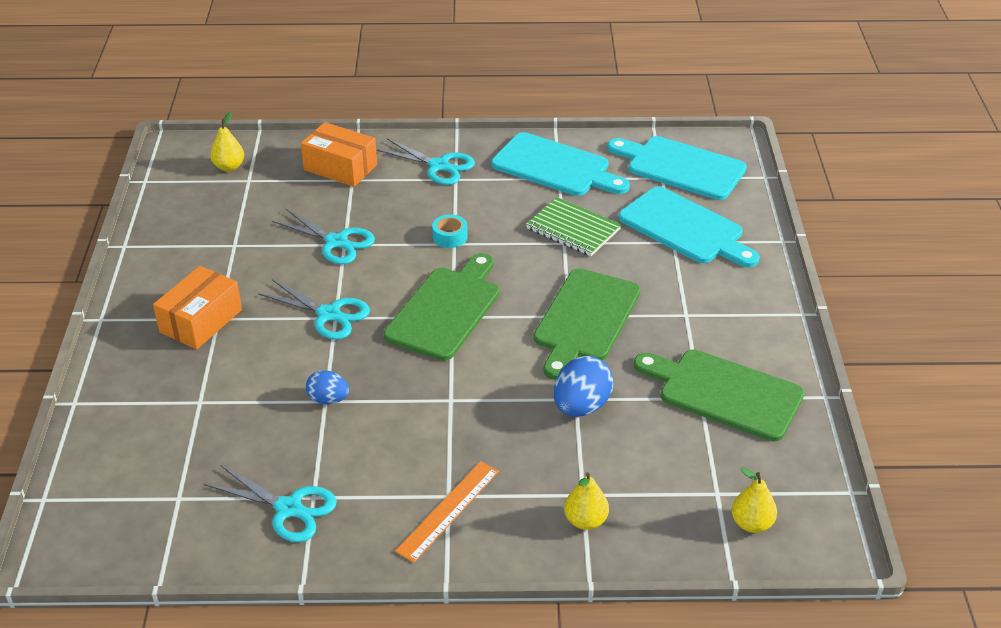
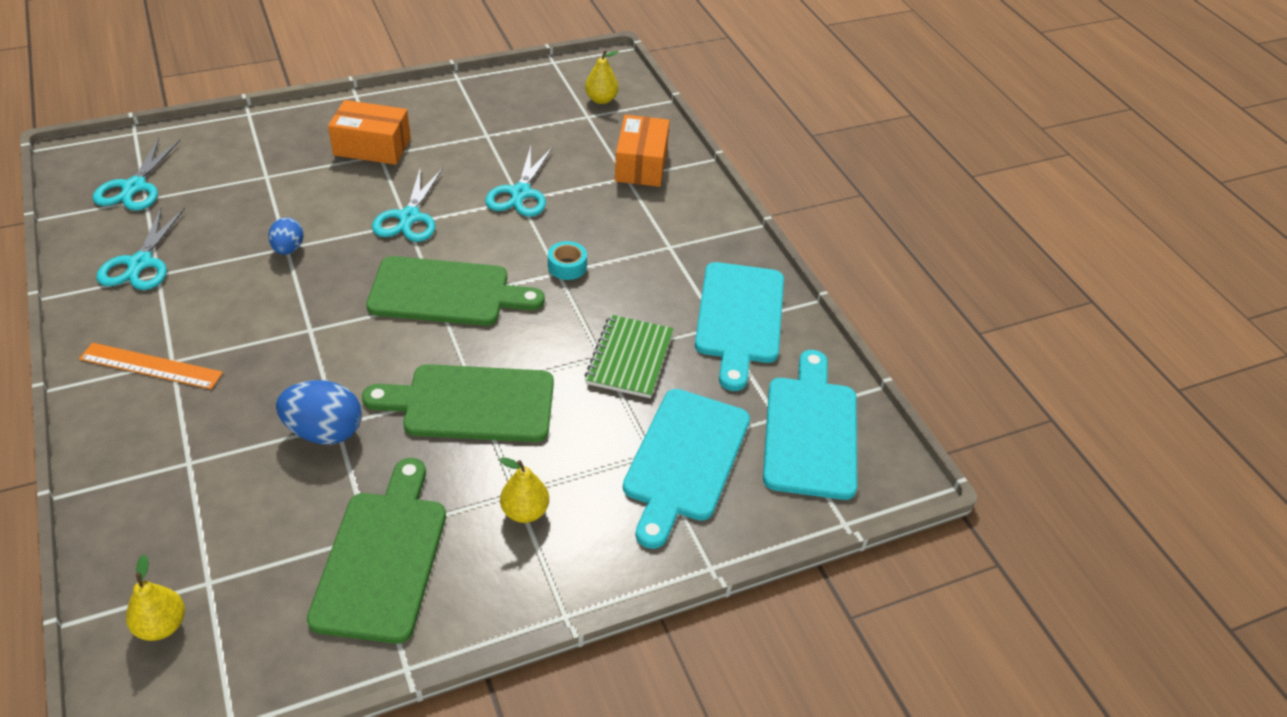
camera: 65 degrees right, 5 degrees up
turquoise scissors [376,138,475,185] -> turquoise scissors moved to [93,138,180,211]
yellow pear [564,472,609,530] -> yellow pear moved to [499,457,549,523]

